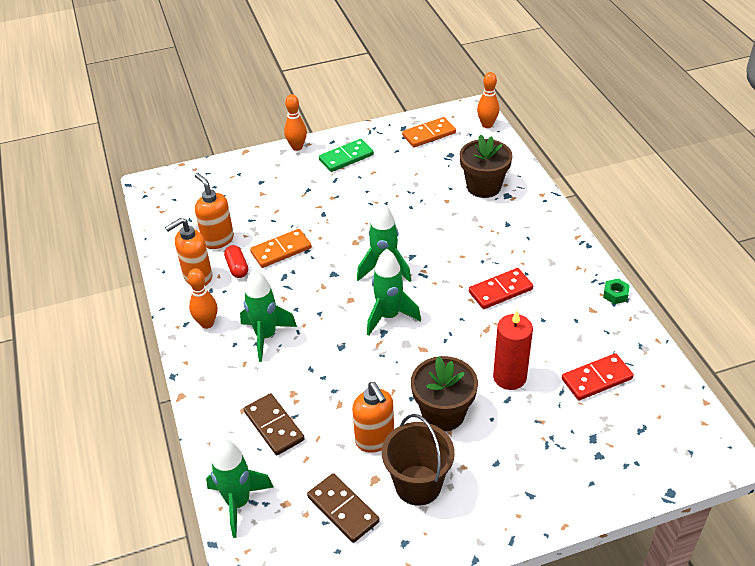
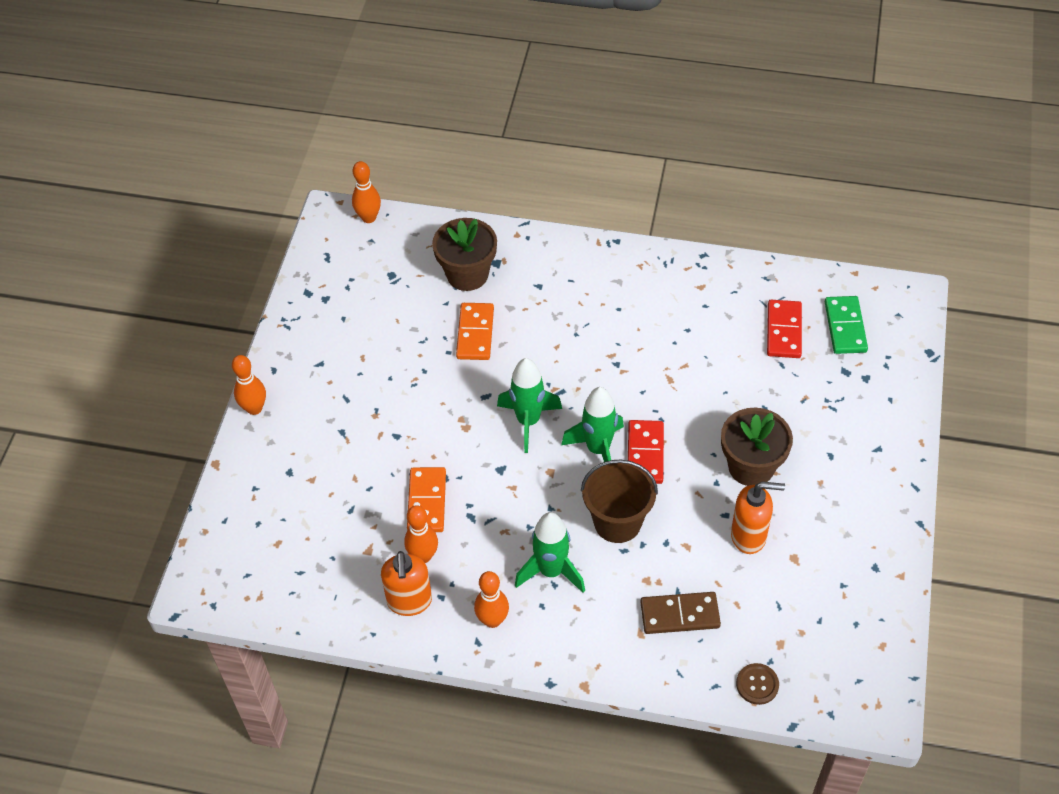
camera: 60 degrees left, 10 degrees up
orange soap dispenser [195,173,234,249] -> none
green rocket [206,439,274,538] -> brown button [736,663,779,705]
red capsule [224,245,248,278] -> orange bowling pin [404,505,438,563]
brown domino [307,473,380,543] -> none
green domino [319,139,374,172] -> green domino moved to [825,296,868,354]
brown bucket [382,414,455,506] -> brown bucket moved to [581,460,658,543]
orange domino [402,117,456,147] -> orange domino moved to [456,303,494,360]
red domino [469,268,533,309] -> red domino moved to [628,420,664,484]
red candle [493,311,533,390] -> none
green nut [603,279,630,304] -> none

